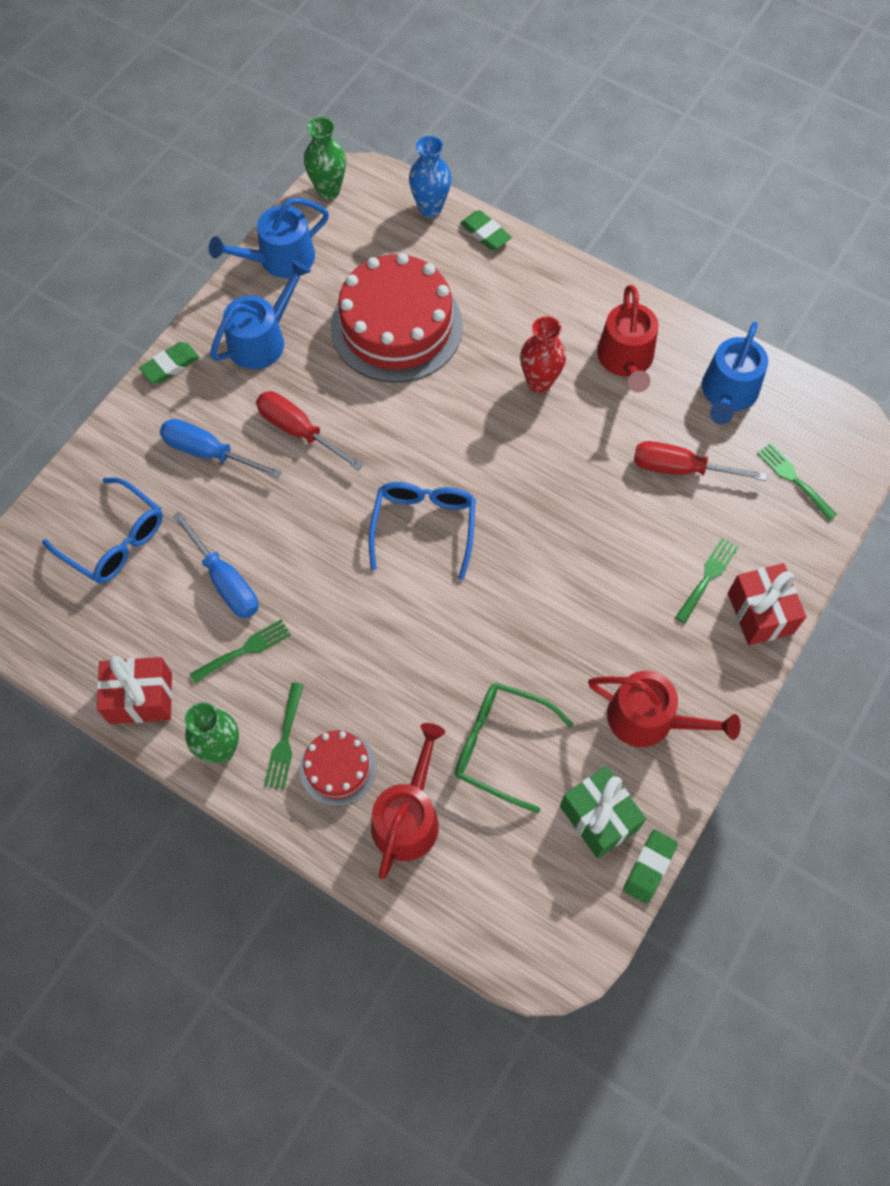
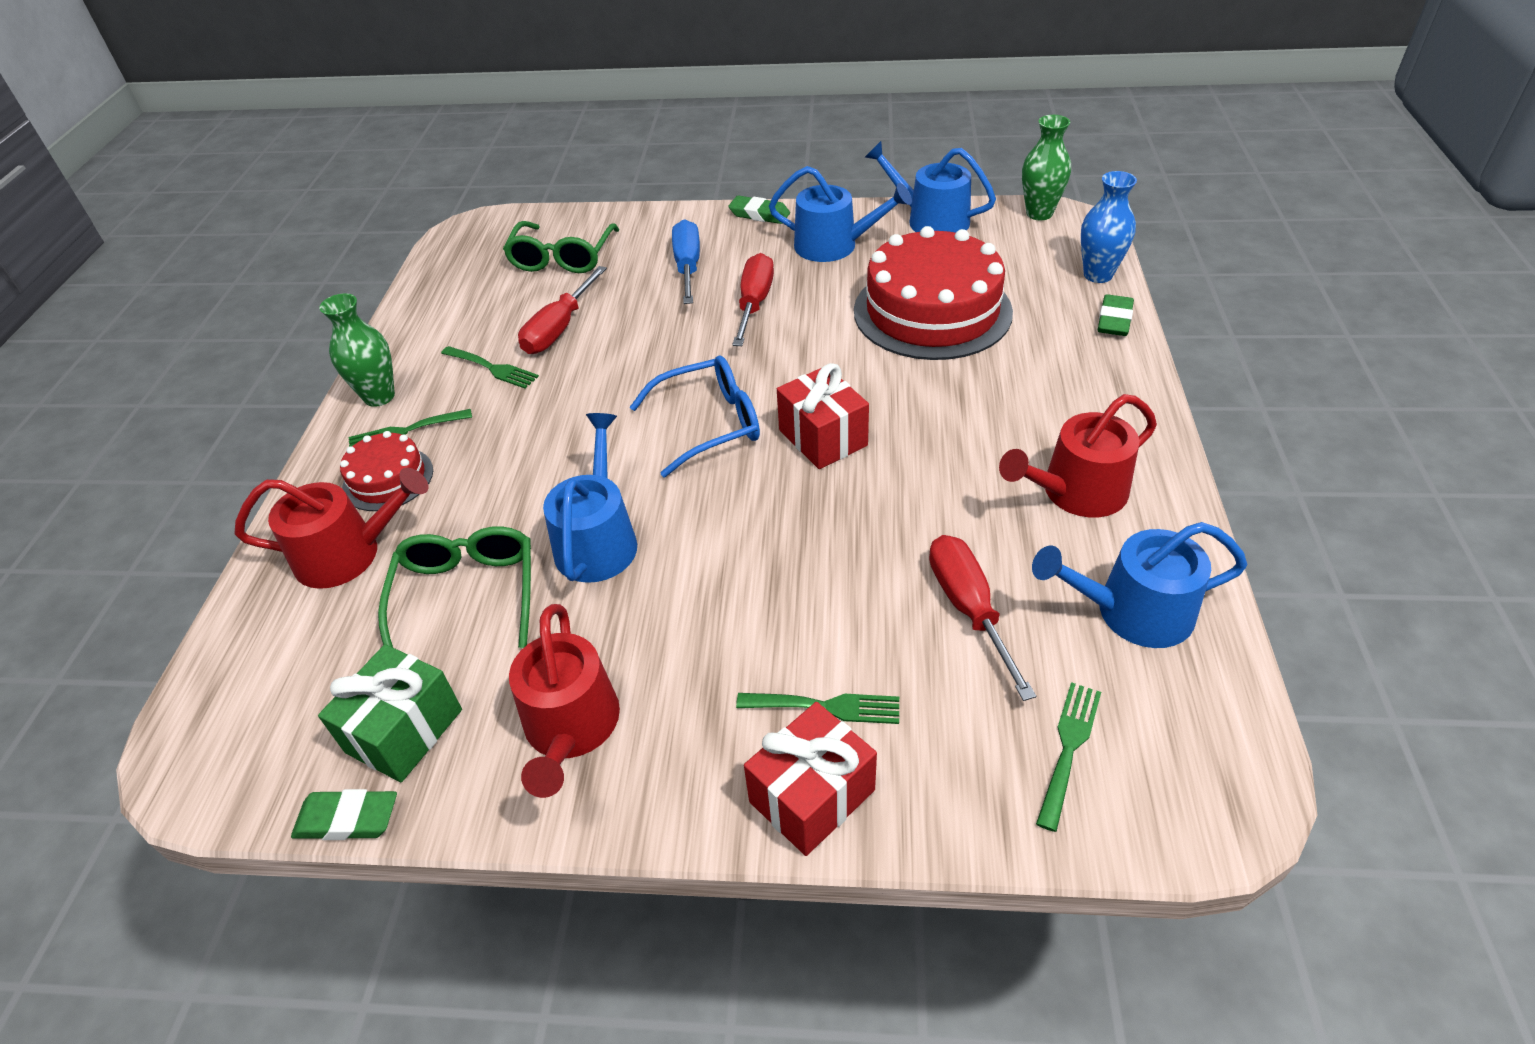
camera: 65 degrees right, 20 degrees down
blue glasses [42,477,163,583] -> green glasses [503,221,619,273]
red gift [97,656,172,724] -> red gift moved to [777,363,869,469]
blue screwdriver [173,512,258,618] -> red screwdriver [518,266,607,354]
red vase [520,316,566,393] -> none
none -> blue watering can [543,413,637,583]

